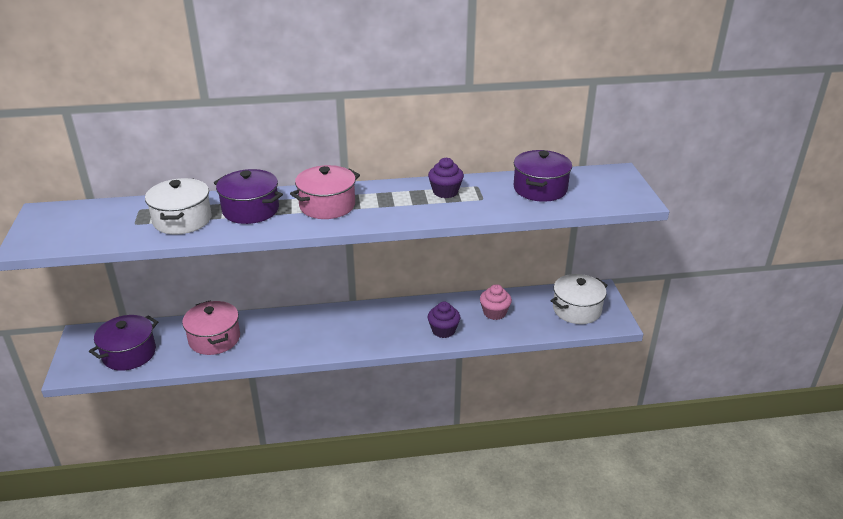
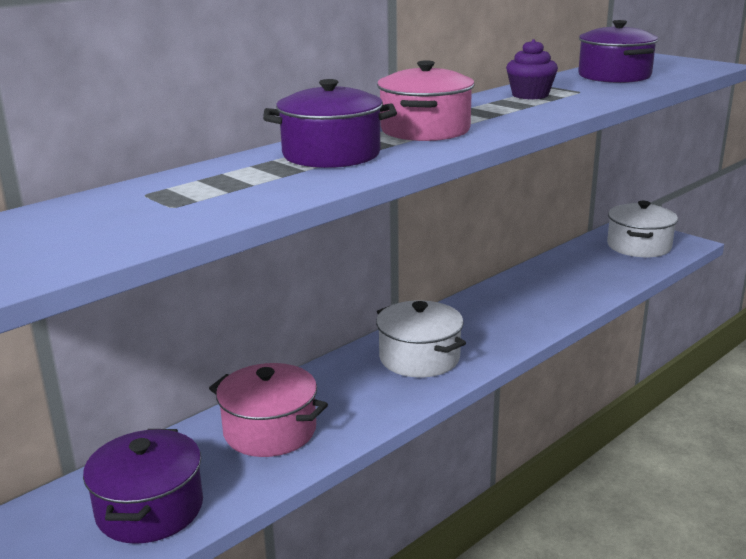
camera: 35 degrees left, 10 degrees down
white pot [145,178,212,235] -> white pot moved to [376,300,466,377]
purple cupcake [428,302,460,338] -> none
pink cupcake [480,284,512,320] -> none

